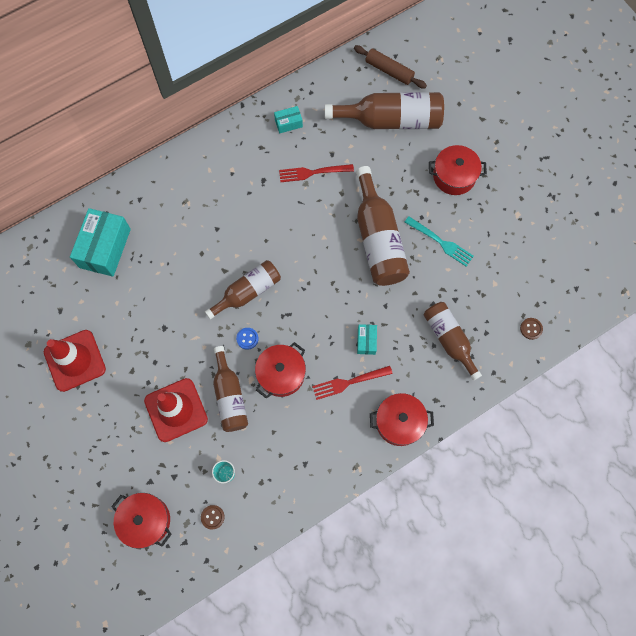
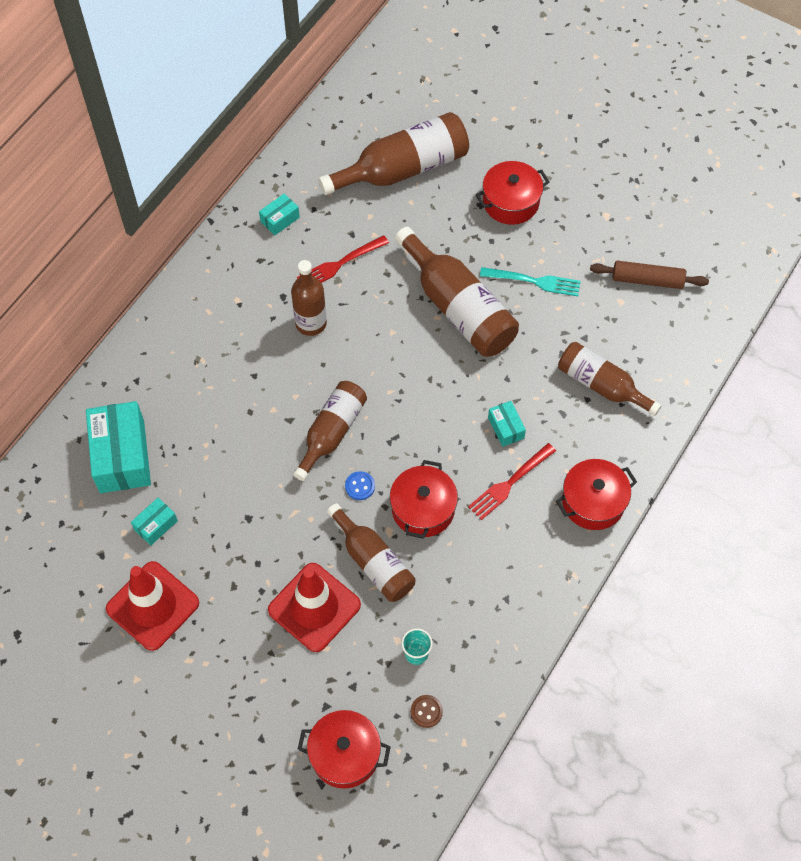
camera: 25 degrees left, 10 degrees down
brown rolling pin [354,45,427,88] -> brown rolling pin moved to [590,261,709,289]
brown button [520,318,543,340] -> none
none -> turquoise box [131,498,178,545]
none -> brown bottle [291,260,327,336]

